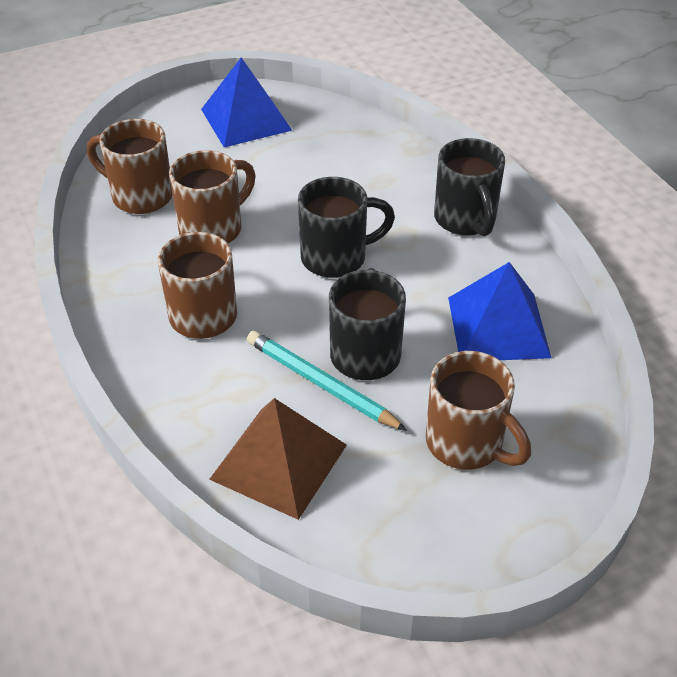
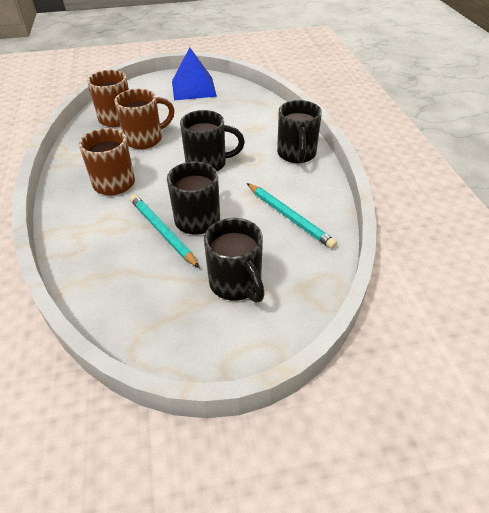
camera: 15 degrees right, 0 degrees up
brown pyramid [209,398,347,520] -> none
brown mug [426,351,531,470] -> black mug [204,218,265,303]
blue pyramid [448,262,551,360] -> turquoise pencil [247,183,337,249]

